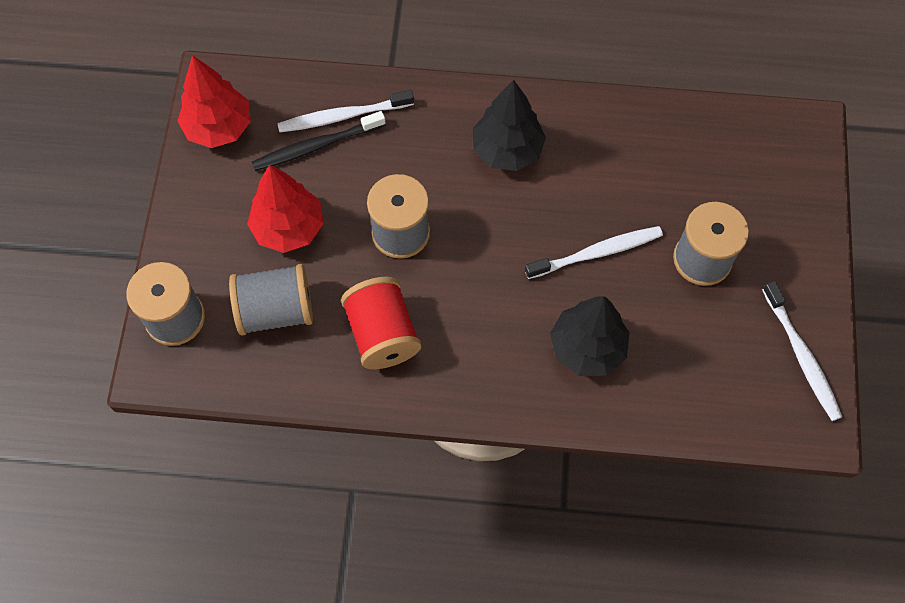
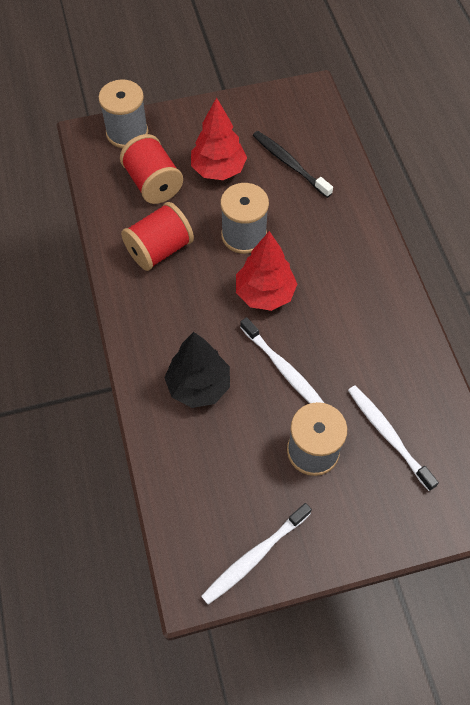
camera: 70 degrees right, 5 degrees down
red tree [177,55,251,148] -> red tree moved to [236,231,297,311]
grey spool [229,264,313,335] -> red spool [120,134,183,204]
white toothbrush [277,90,414,132] -> white toothbrush moved to [348,386,439,491]
black tree [473,80,546,171] -> none

